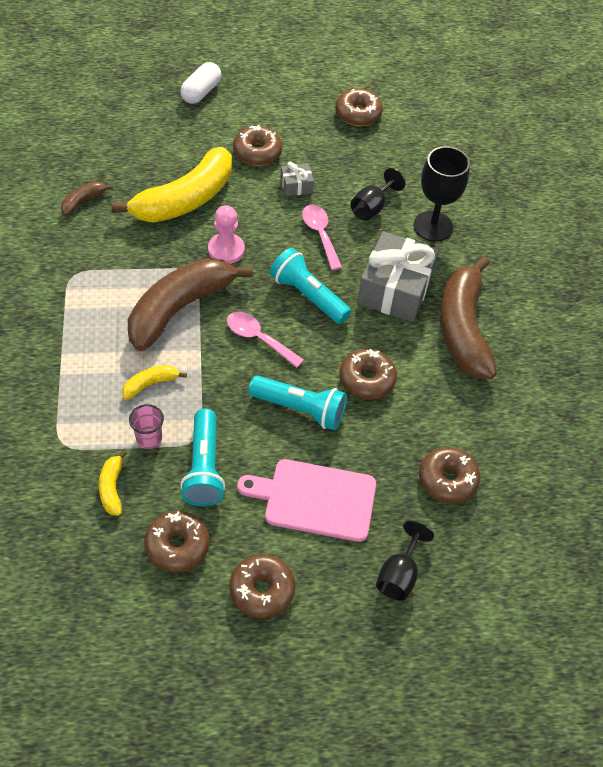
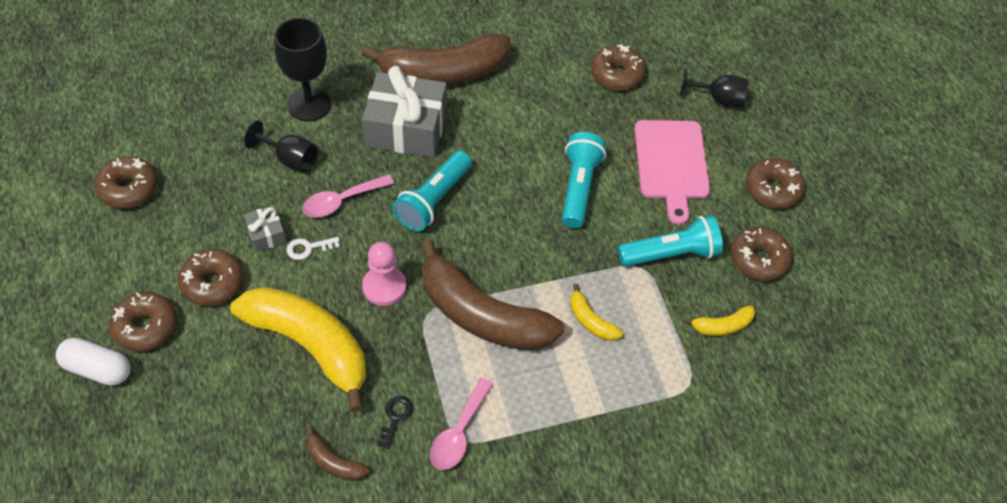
camera: 100 degrees left, 0 degrees up
pink cup [129,404,164,449] -> none
pink spoon [227,312,304,368] -> pink spoon moved to [430,378,493,470]
brown donut [339,349,397,400] -> brown donut moved to [109,292,177,352]
none -> white key [287,237,340,260]
none -> black key [377,396,413,449]

